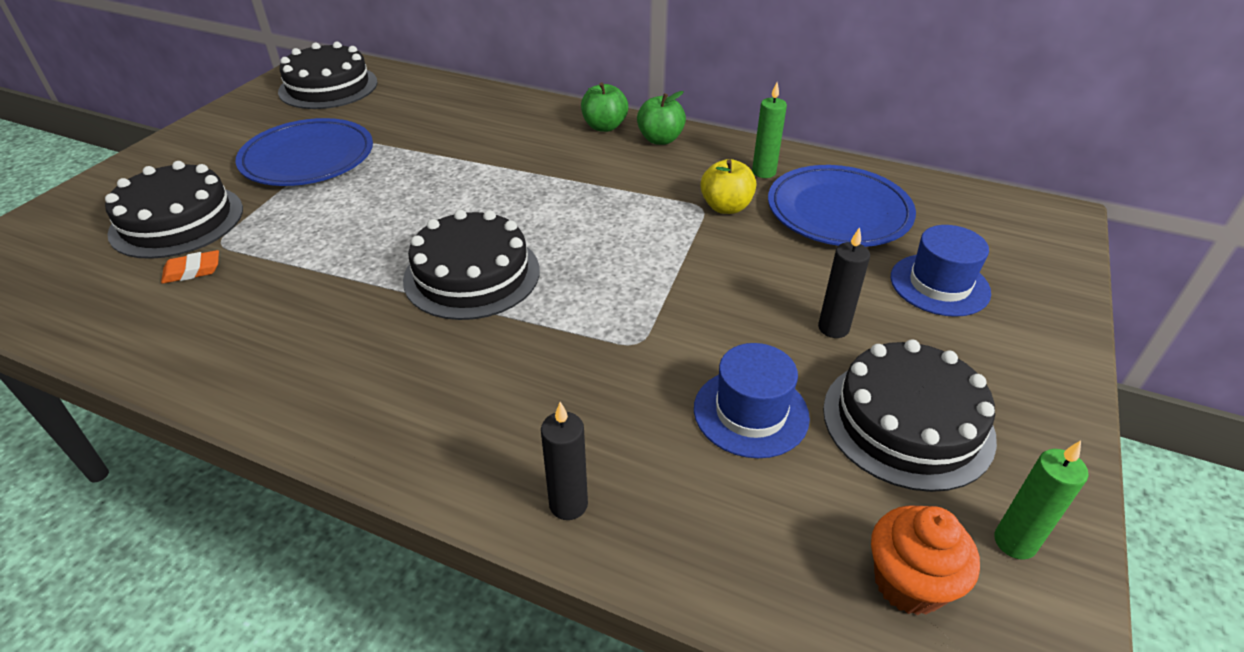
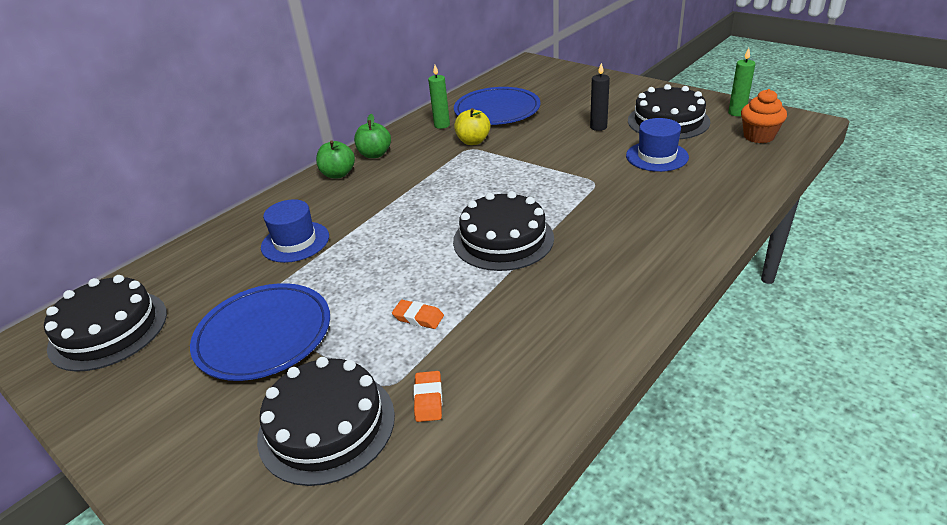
camera: 70 degrees left, 5 degrees down
black candle [541,402,588,520] -> none
blue hat [891,225,991,317] -> blue hat moved to [261,199,329,263]
none -> orange eraser [392,300,444,329]

